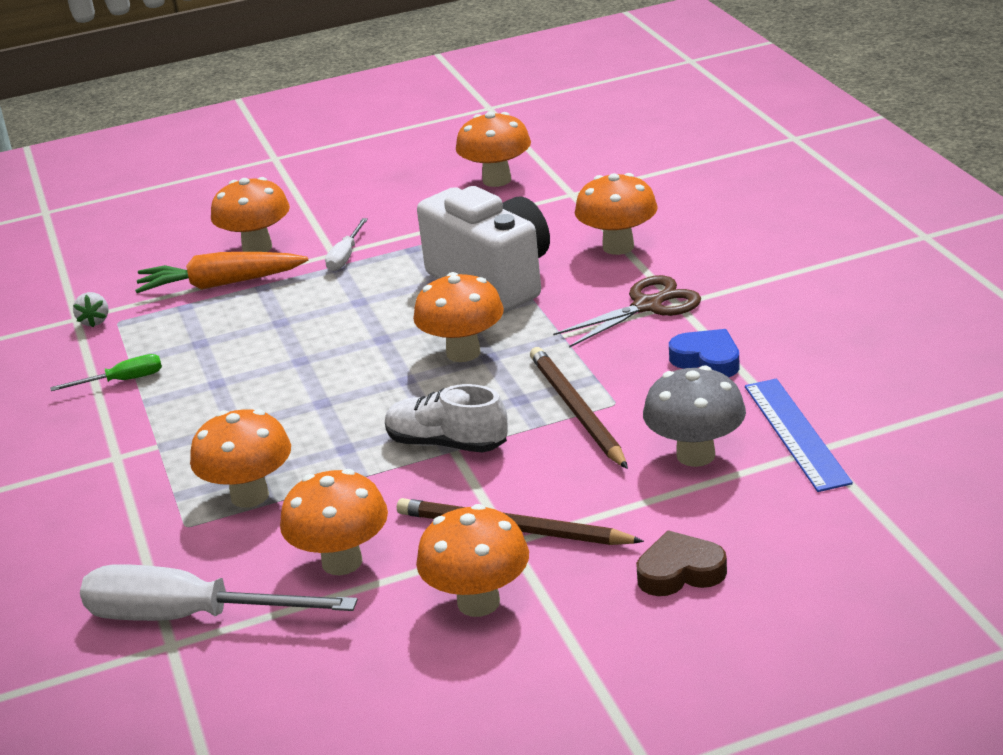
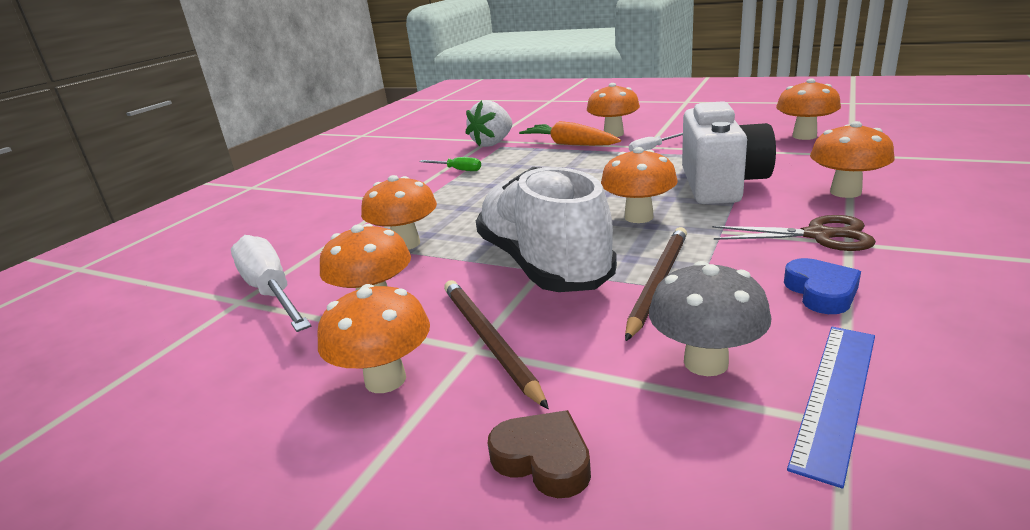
camera: 45 degrees right, 5 degrees down
white strawberry [73,292,109,327] -> white strawberry [465,100,512,147], size x2.12
white shoe [385,384,508,452] -> white shoe [476,167,617,292], size x1.89

